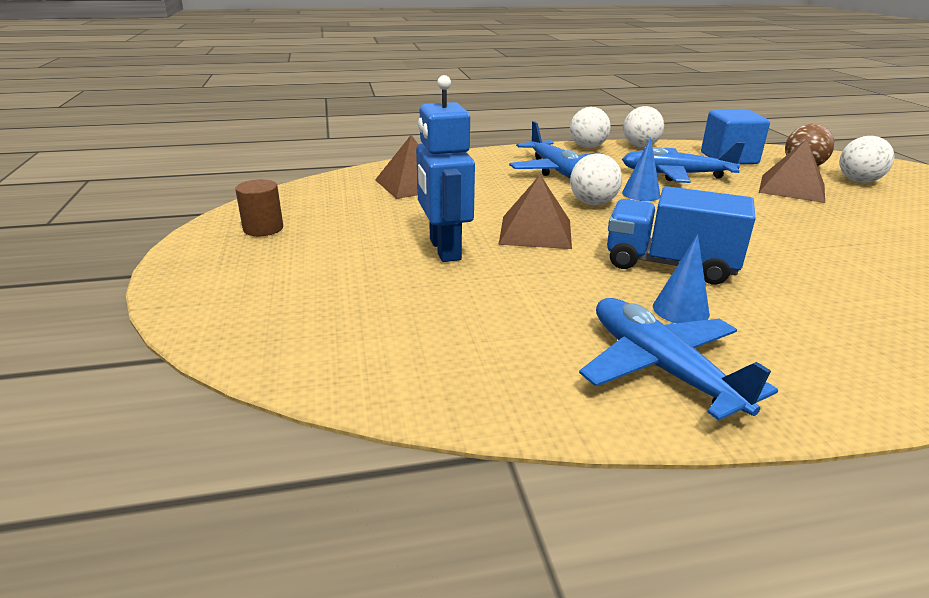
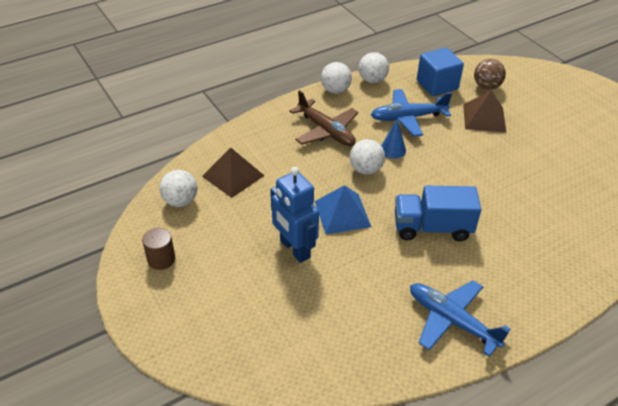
camera: 20 degrees left, 15 degrees up
brown pyramid [499,175,572,249] -> blue pyramid [315,185,371,234]
blue plane [509,121,601,178] -> brown plane [289,90,358,146]
blue cone [653,234,710,323] -> none
white ball [839,136,894,183] -> white ball moved to [160,170,197,207]

